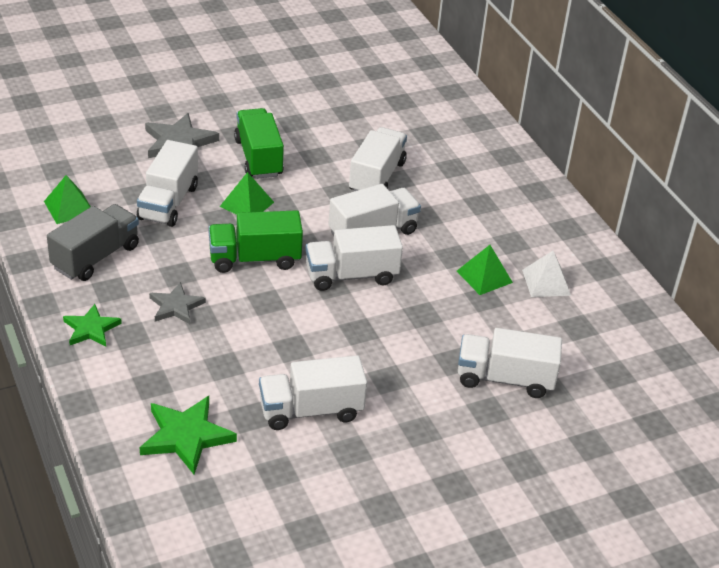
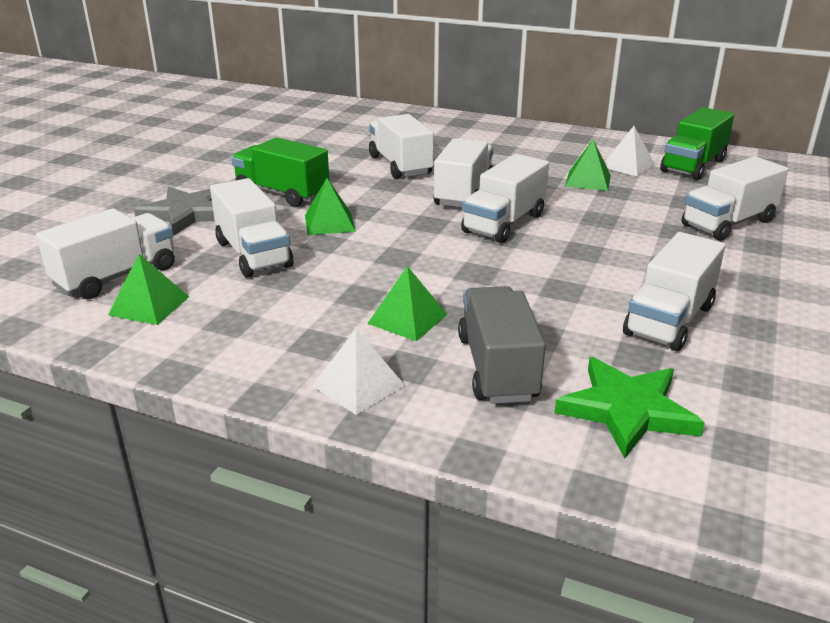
camera: 40 degrees left, 10 degrees down
grey truck [47,204,139,281] -> grey truck moved to [458,286,546,404]
green star [63,304,122,347] -> white pyramid [312,328,405,415]
grey star [149,282,206,324] -> green pyramid [367,266,448,341]
green truck [208,210,303,273] -> green truck moved to [660,107,734,180]
none -> white truck [36,208,175,299]

